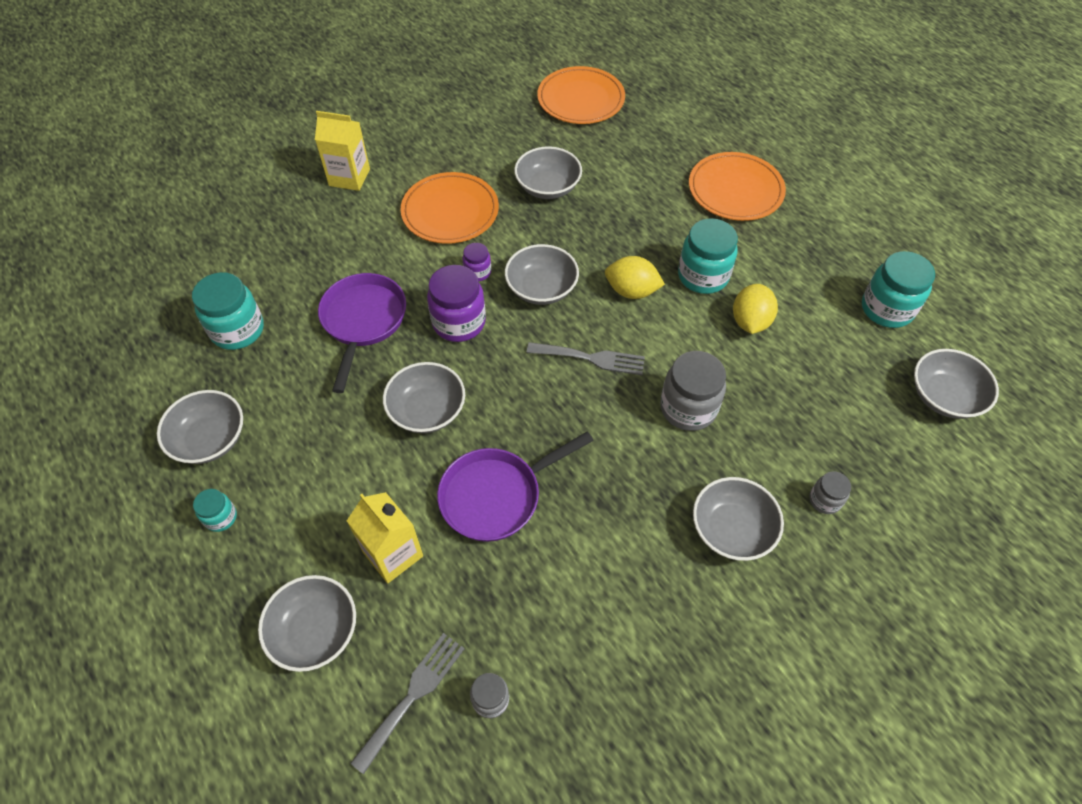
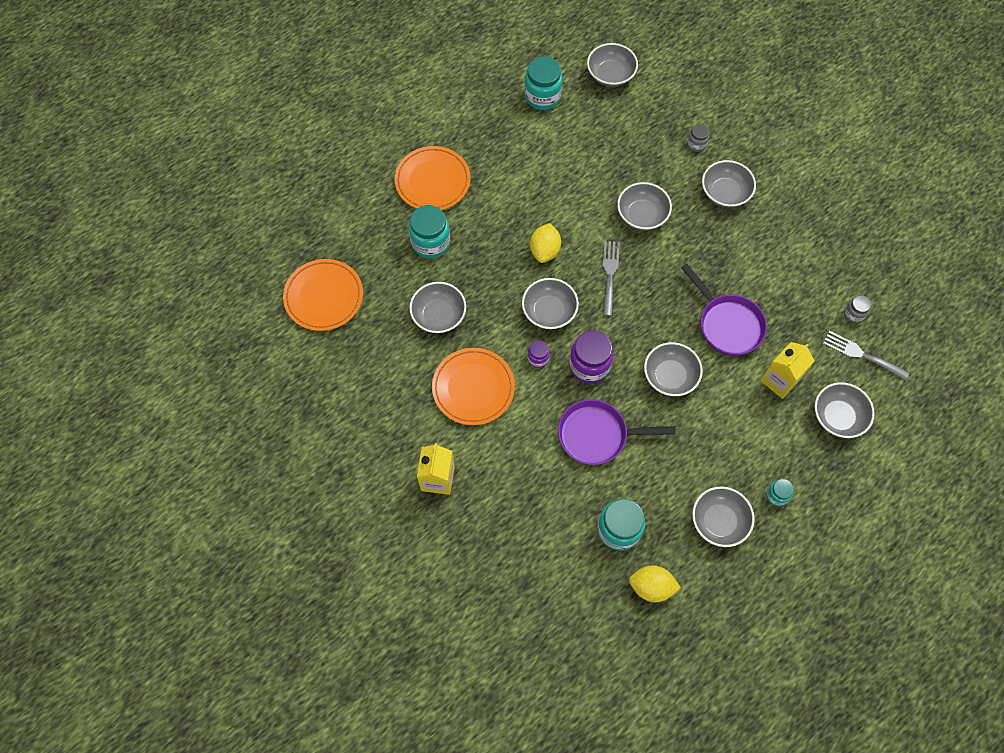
camera: 95 degrees left, 10 degrees up
grey jar [660,351,726,431] -> grey bowl [617,182,672,230]
turquoise jar [678,218,738,294] -> turquoise jar moved to [409,205,450,258]
yellow lemon [733,284,778,334] -> yellow lemon moved to [629,565,681,602]

